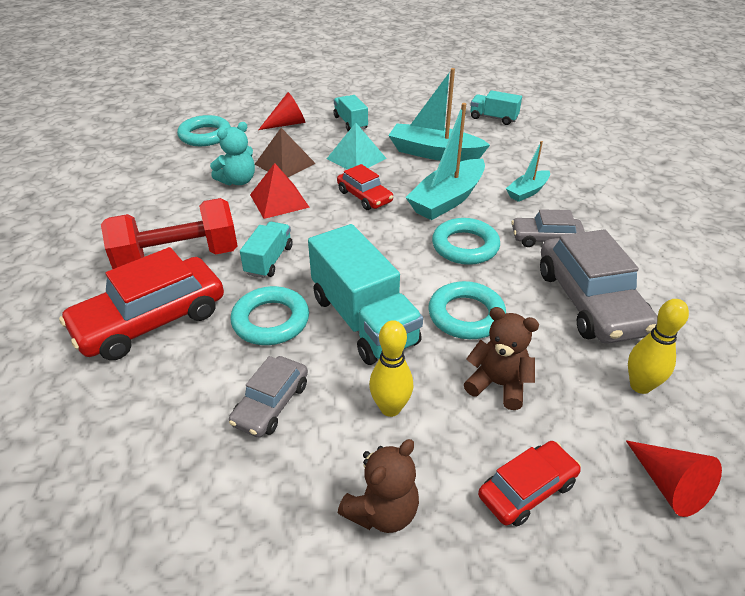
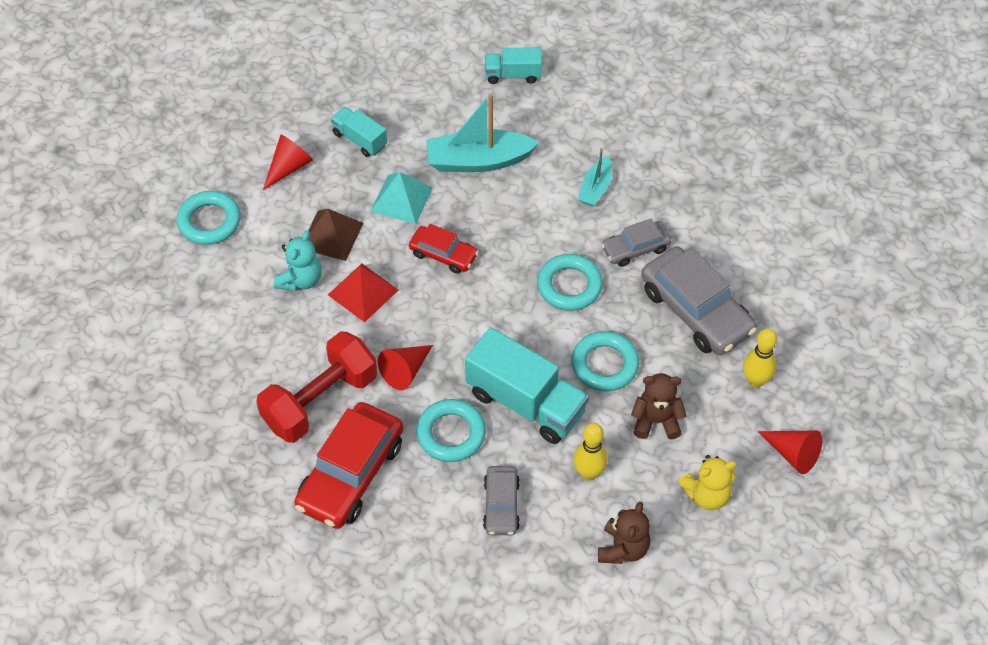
camera: 25 degrees left, 15 degrees up
turquoise truck [240,222,293,278] -> red cone [378,345,433,390]
turquoise boat [405,103,485,220] -> none
red car [478,441,581,527] -> yellow teddy bear [678,455,737,510]

